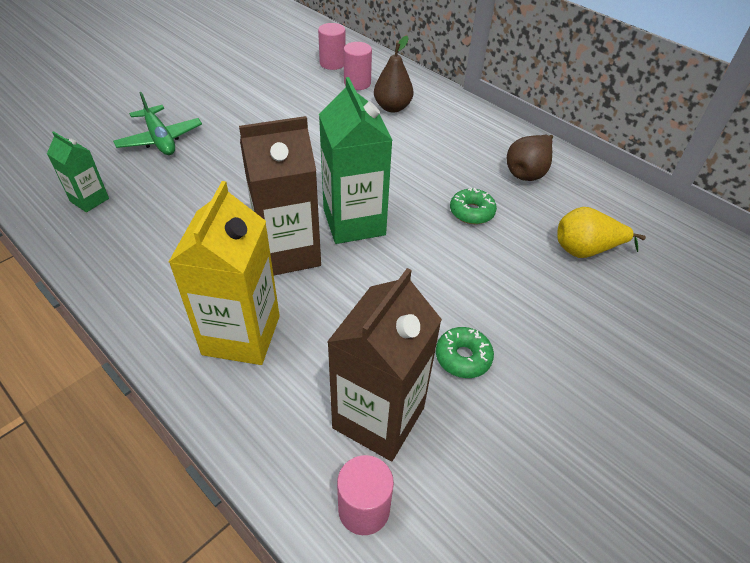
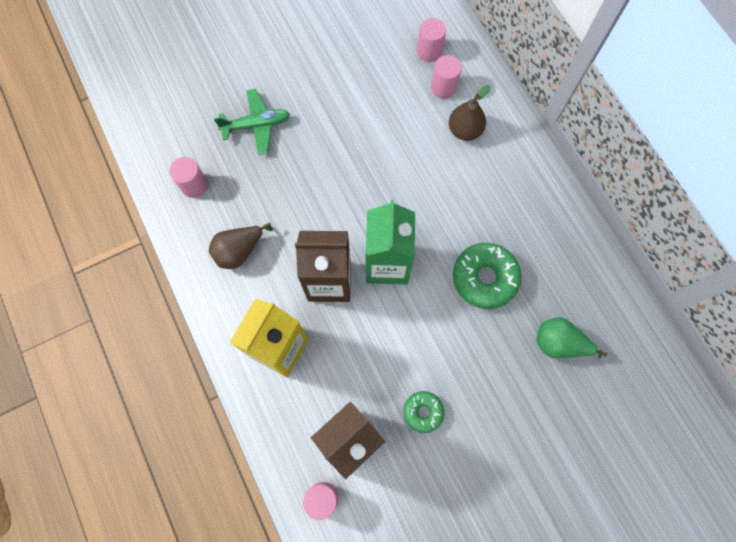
camera: 20 degrees right, 25 degrees up
green carton [47,131,109,212] -> pink cylinder [169,157,208,198]
green plane [113,92,202,155] -> green plane turned 90 degrees counterclockwise [214,89,290,155]
green donut [450,188,497,224] -> green donut [453,243,522,309], size x1.76
brown pear [507,135,553,181] -> brown pear moved to [209,223,273,269]
yellow pear [557,207,646,258] -> green pear [536,317,607,359]

